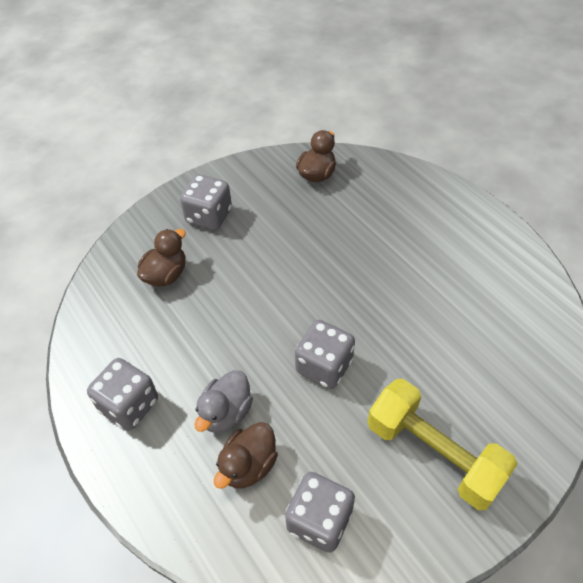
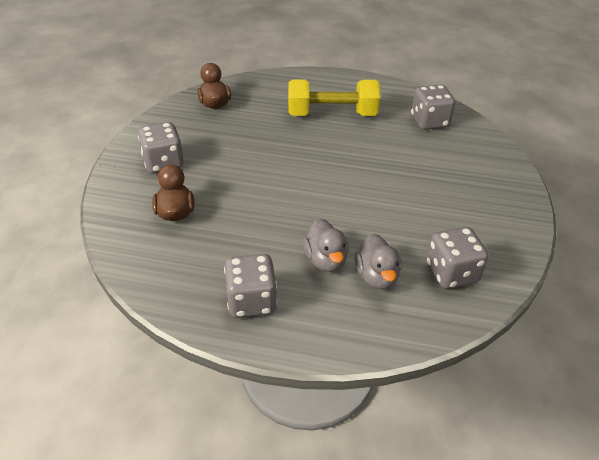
camera: 45 degrees left, 10 degrees down
brown duck [214,422,278,489] -> grey duck [355,233,402,289]
grey dice [295,320,355,389] -> grey dice moved to [411,85,455,130]
yellow dumbbell [367,379,517,510] -> yellow dumbbell moved to [288,80,380,116]

